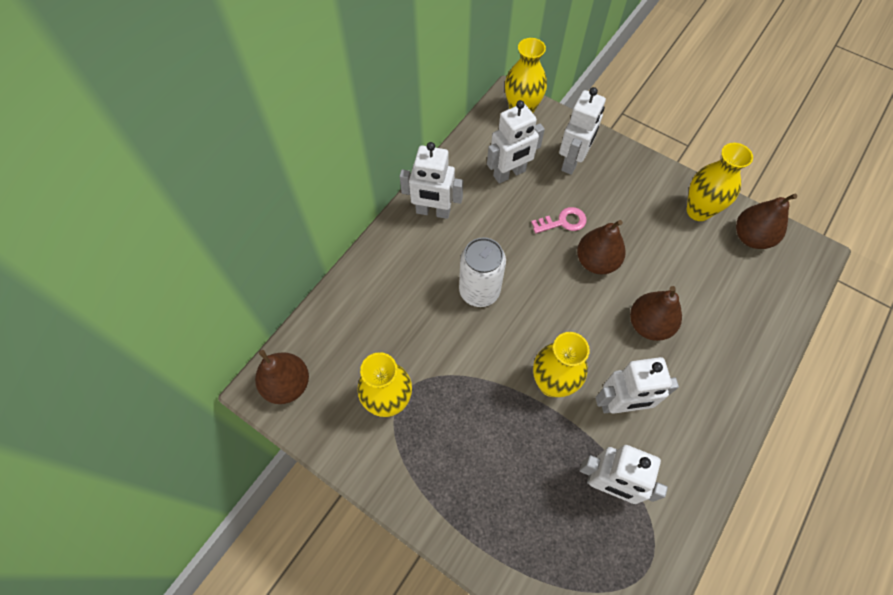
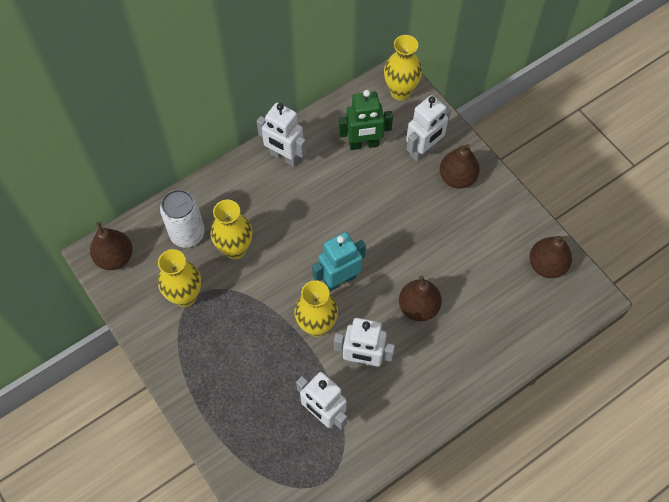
camera: 20 degrees right, 0 degrees up
white can [459,237,506,307] -> white can moved to [160,189,205,248]
white robot [487,100,545,184] -> green robot [339,90,393,150]
pink key [531,207,587,234] -> none
brown pear [577,220,626,274] -> brown pear moved to [439,144,480,189]
yellow vase [687,143,753,221] -> yellow vase moved to [211,200,252,259]
none -> turquoise robot [312,232,366,292]

